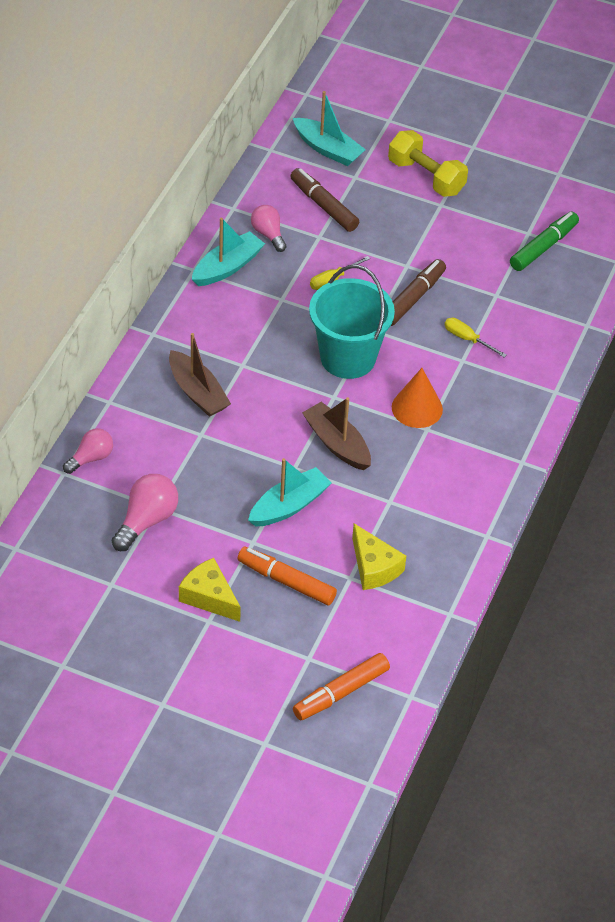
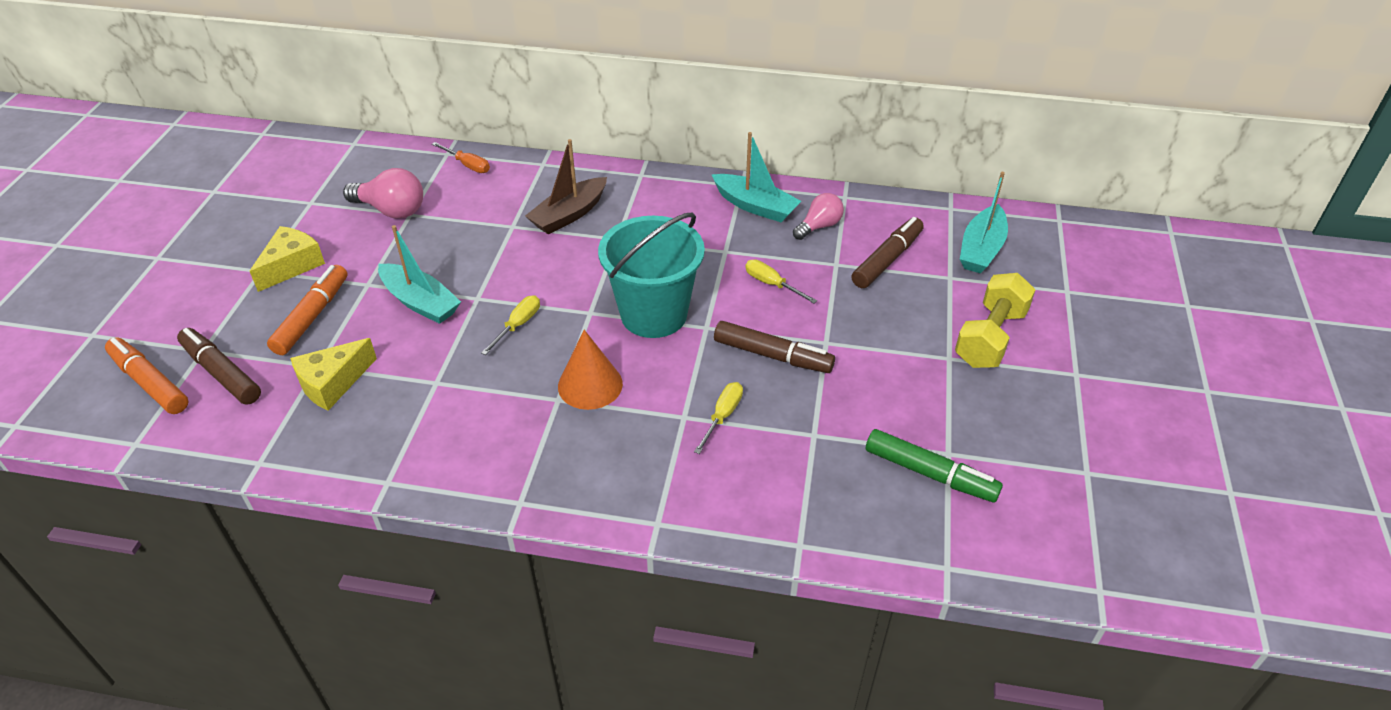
camera: 80 degrees right, 5 degrees down
pink light bulb [63,428,113,474] -> orange screwdriver [432,142,490,173]
brown boat [302,397,371,470] -> yellow screwdriver [481,295,540,355]
none -> brown marker [177,328,261,405]

